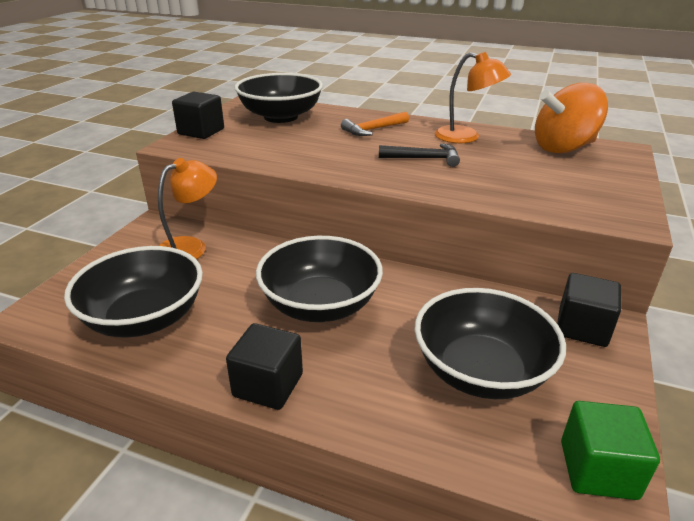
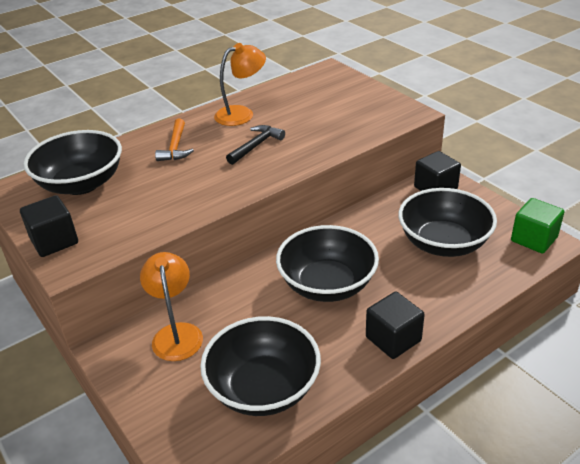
camera: 55 degrees left, 5 degrees up
orange spinning top [535,83,608,154] -> none

